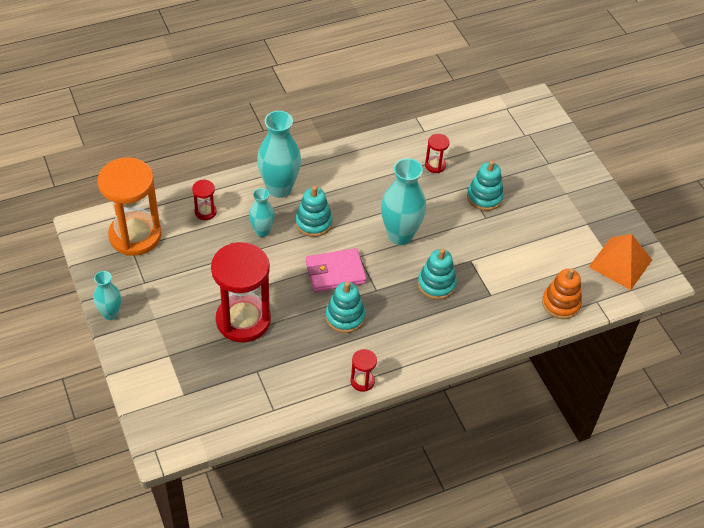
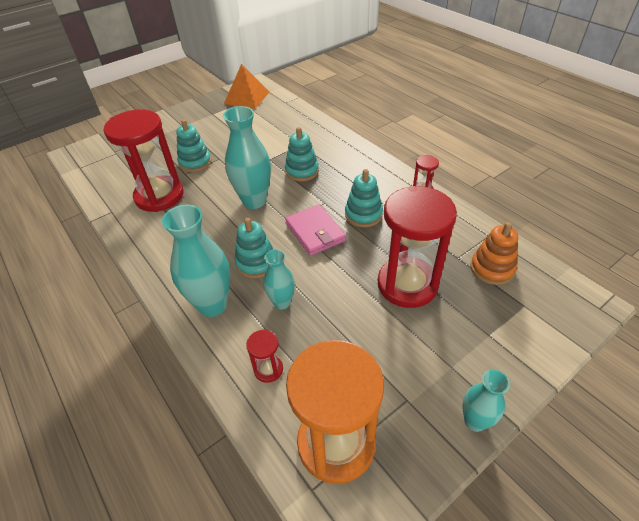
camera: 100 degrees left, 5 degrees down
red hourglass [425,134,450,173] -> red hourglass [104,109,184,212], size x2.33
orange stacking toy [542,268,582,319] -> orange stacking toy moved to [471,222,518,285]

